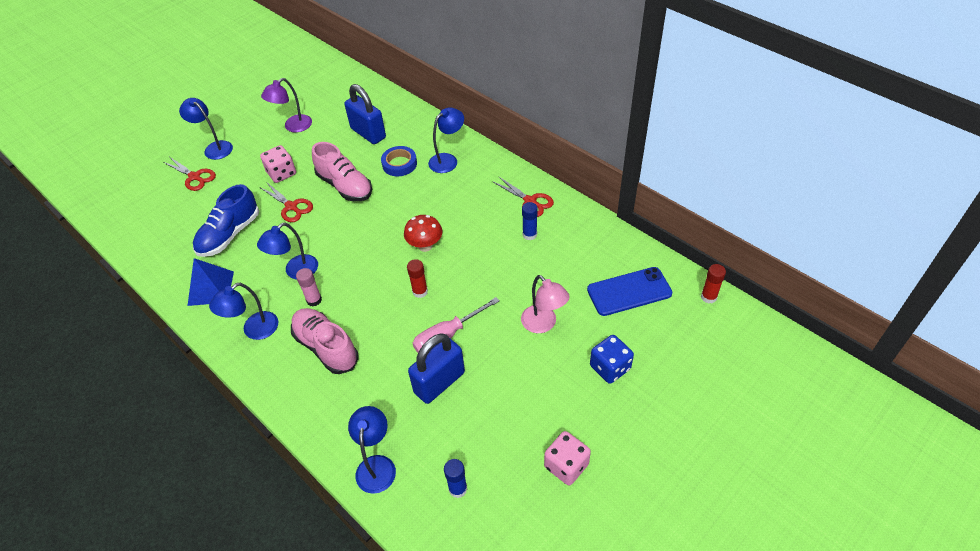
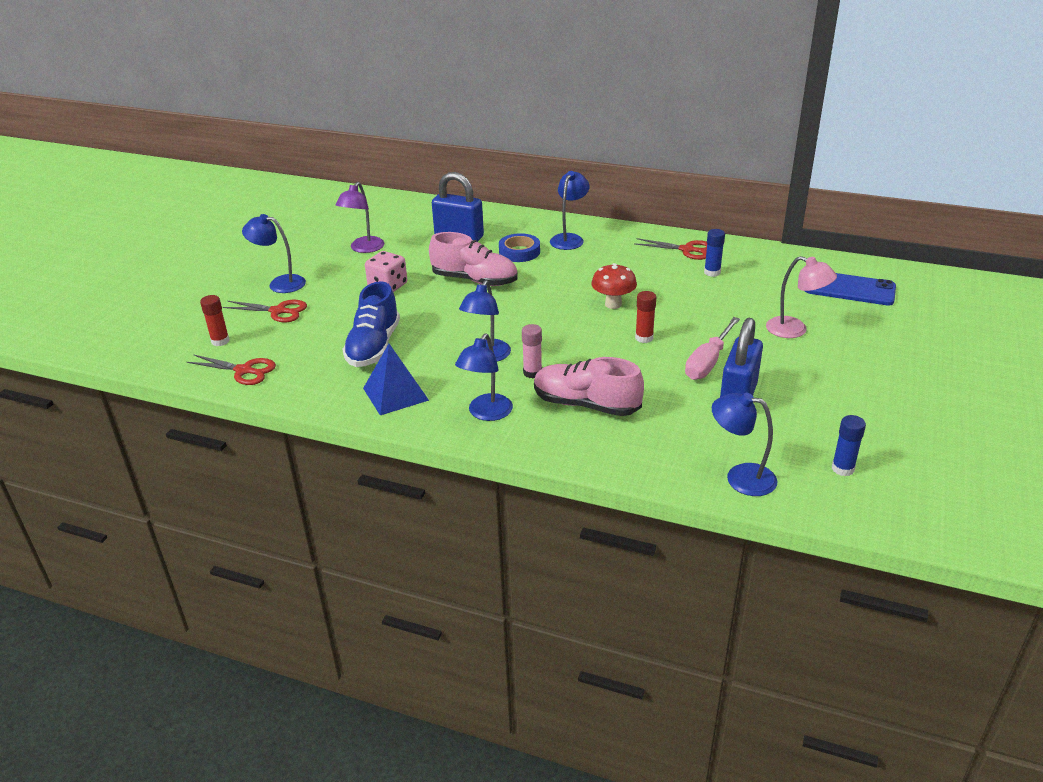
camera: 25 degrees left, 15 degrees down
red scissors [261,182,313,222] -> red scissors moved to [187,354,276,385]
blue lamp [348,406,396,494] -> blue lamp turned 45 degrees counterclockwise [712,392,777,496]
pink dice [544,431,591,485] -> none
blue phone [587,267,672,316] -> blue phone turned 60 degrees clockwise [805,273,896,306]
blue dice [590,335,634,384] -> none
red glue stick [701,264,726,303] -> red glue stick moved to [200,295,230,346]

